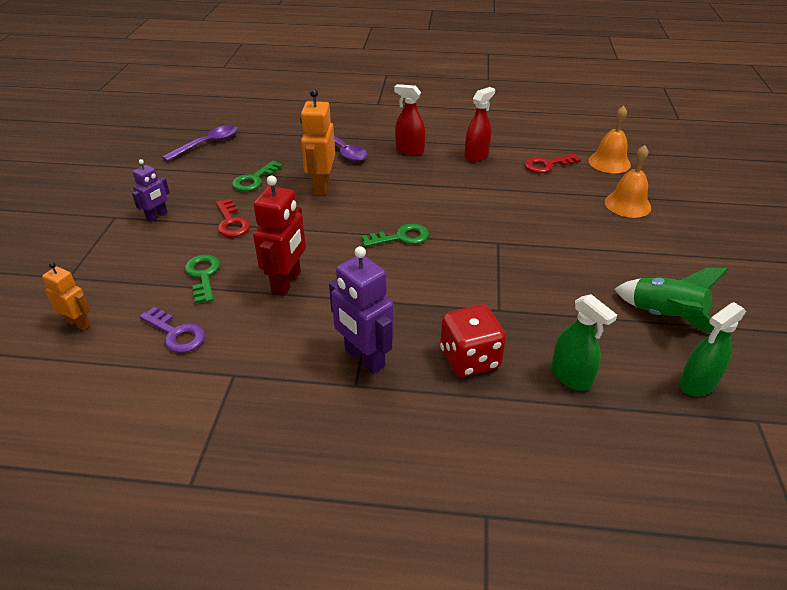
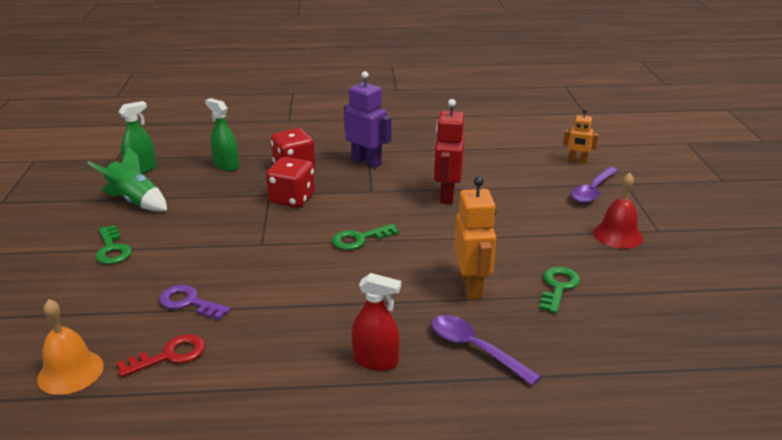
camera: 170 degrees right, 10 degrees down
purple robot [132,159,170,222] -> red bell [593,172,643,249]
purple key [139,307,205,353] -> purple key moved to [159,285,231,320]
purple spoon [162,125,237,161] -> purple spoon moved to [571,167,618,203]
green key [185,255,220,303] -> green key moved to [96,225,132,264]
red key [216,199,250,237] -> none
red spray bottle [464,87,495,162] -> none
orange bell [605,145,651,218] -> none
none -> red dice [266,157,315,207]

